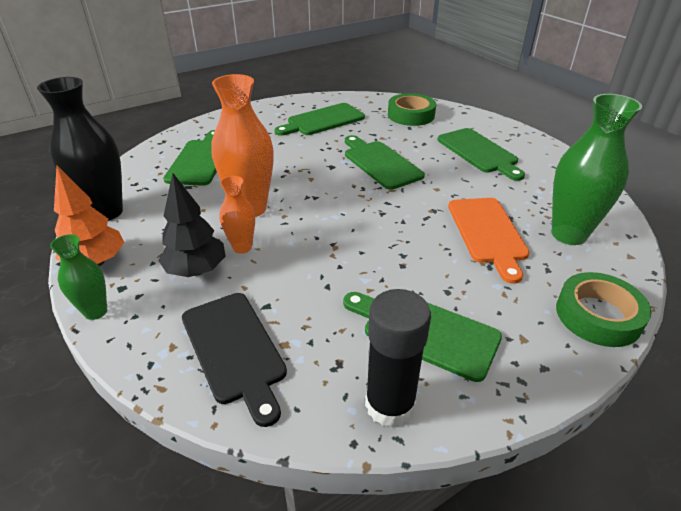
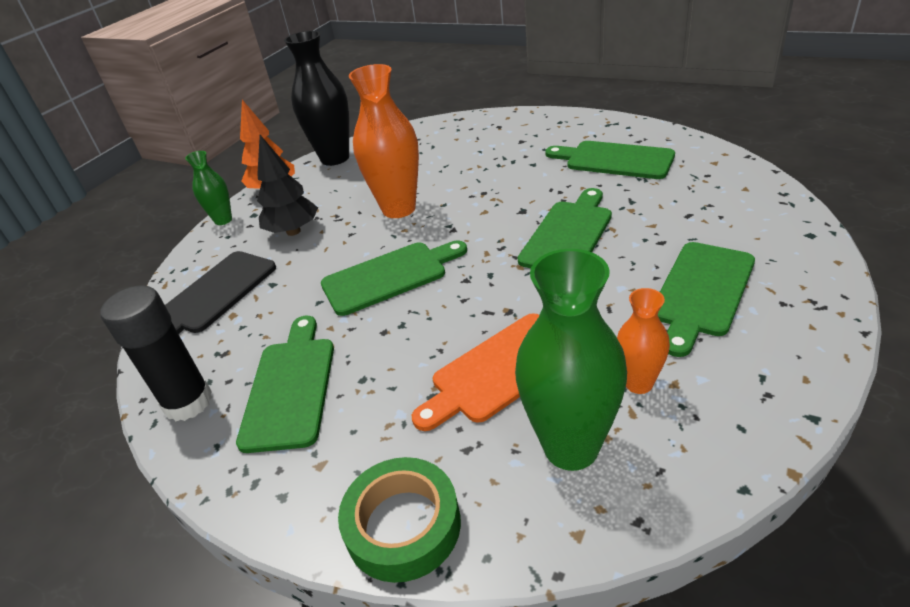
camera: 65 degrees right, 0 degrees up
green cutting board [163,130,217,186] -> green cutting board moved to [321,240,467,316]
orange vase [219,176,255,254] -> orange vase moved to [617,288,670,394]
green tape [388,93,436,126] -> none

